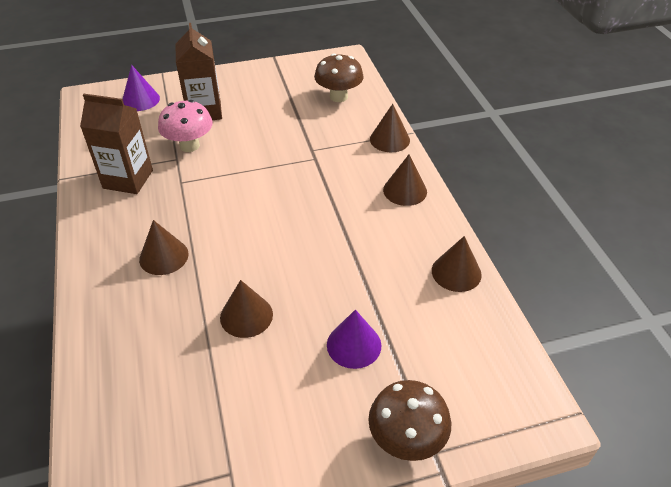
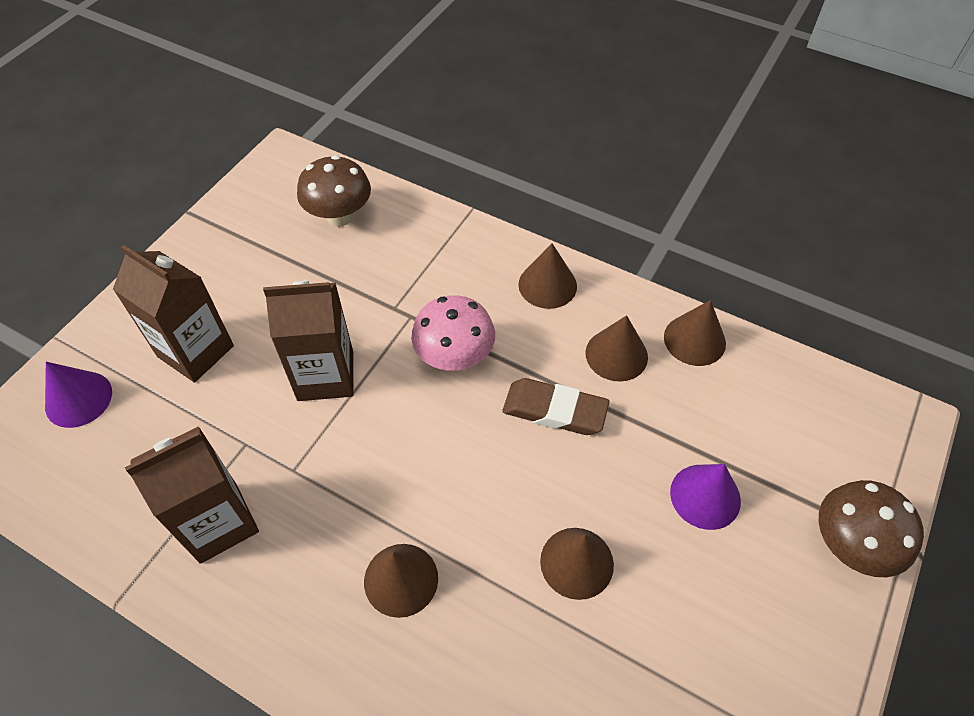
camera: 45 degrees left, 10 degrees up
pink mushroom [158,100,213,152] -> pink mushroom moved to [411,295,495,371]
brown cone [370,104,410,152] -> brown cone moved to [586,315,648,382]
none -> brown carton [263,281,353,401]
none -> brown eraser [502,378,609,435]

